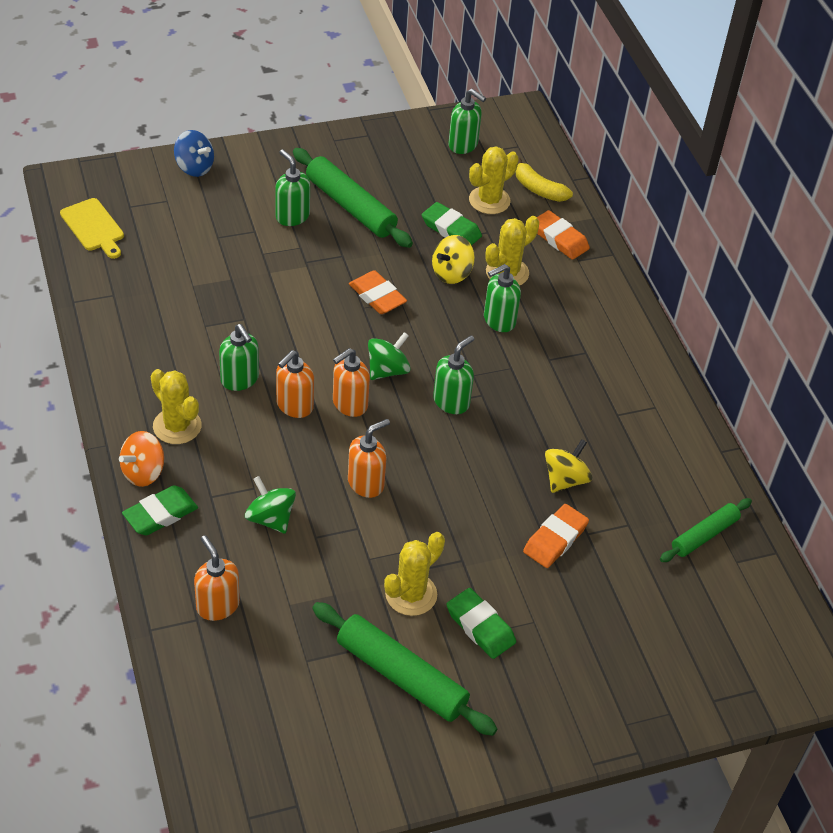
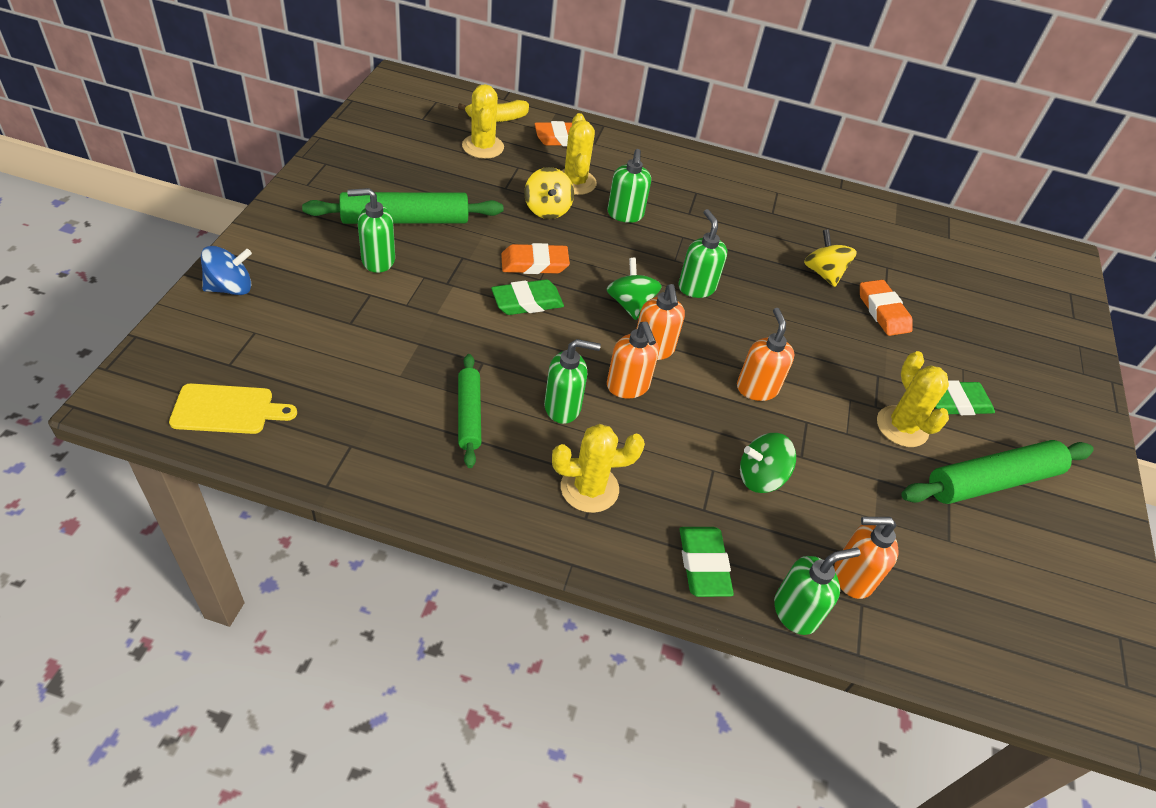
camera: 60 degrees left, 0 degrees up
orange spinning top [119,431,164,487] -> none
green eraser [422,202,482,246] -> green eraser moved to [491,279,564,315]
green soap dispenser [448,89,486,154] -> green soap dispenser moved to [774,548,861,635]
green rolling pin [660,498,752,562] -> green rolling pin moved to [458,354,481,468]

